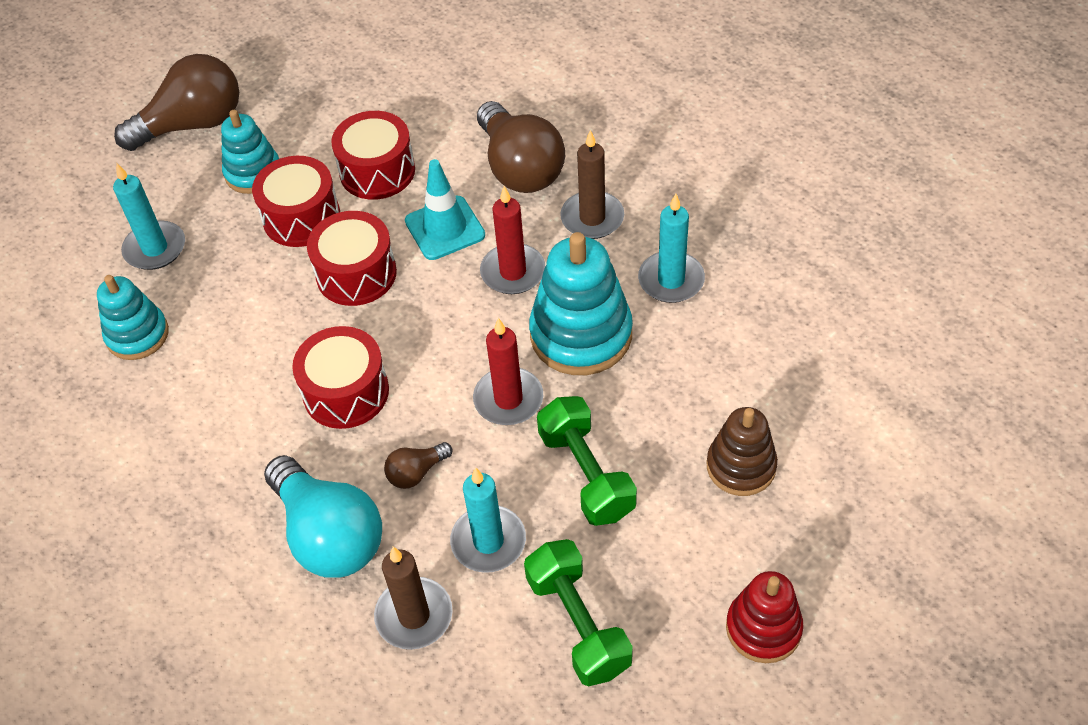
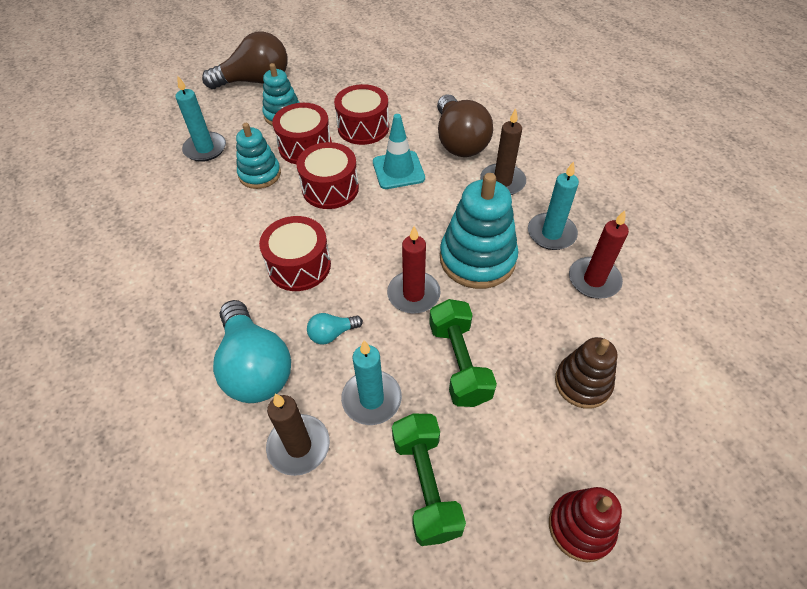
camera: 10 degrees right, 0 degrees up
turquoise stacking toy [97,275,169,360] -> turquoise stacking toy moved to [236,123,281,189]
brown light bulb [384,442,452,489] -> turquoise light bulb [307,313,363,345]
red candle [480,186,545,294] -> red candle moved to [569,210,629,299]

